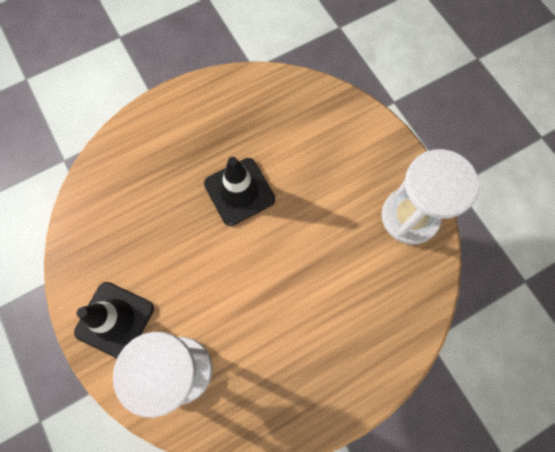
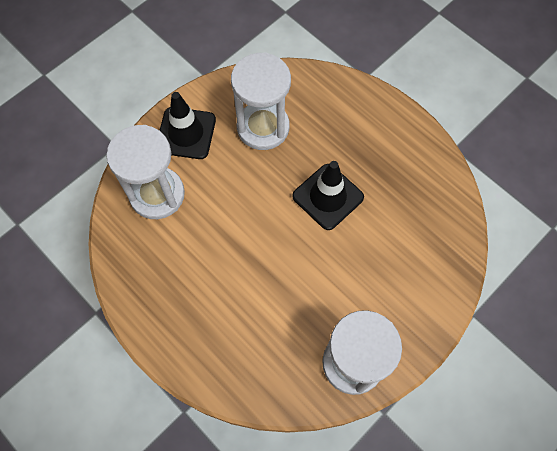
camera: 75 degrees right, 5 degrees down
none -> white hourglass [231,52,291,150]

